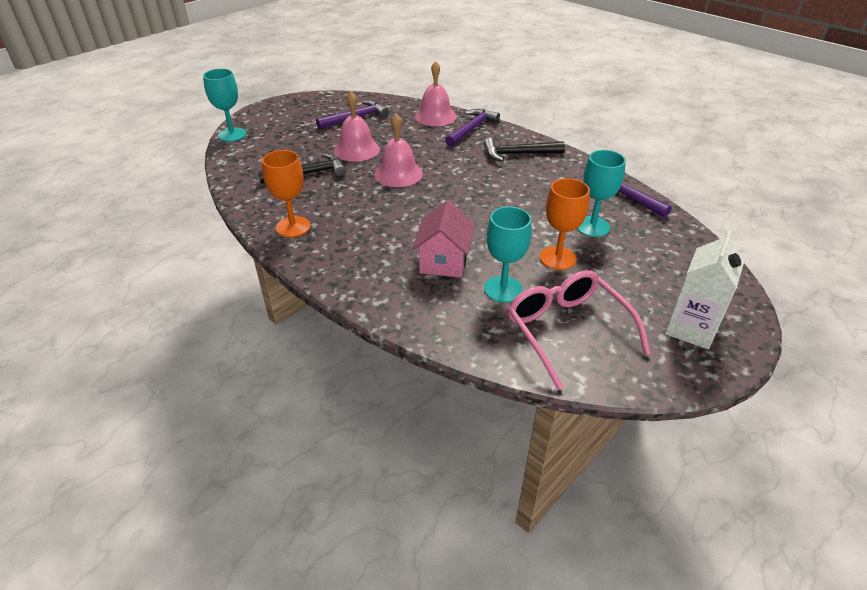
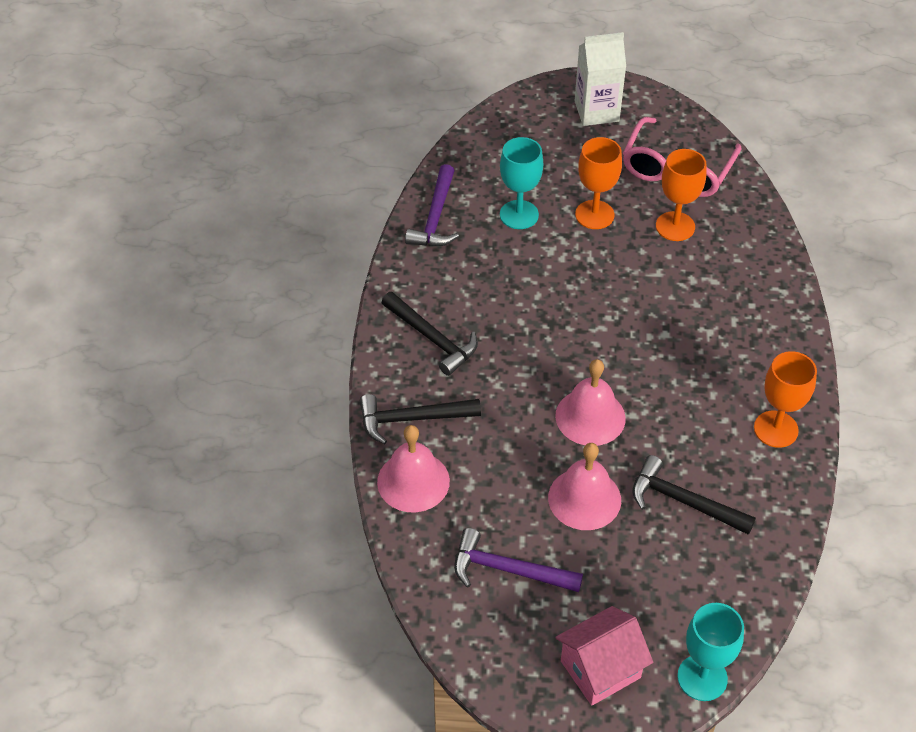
camera: 130 degrees left, 10 degrees up
pink house [413,200,474,278] -> pink house moved to [555,606,653,706]
purple hammer [445,109,500,147] -> black hammer [360,394,481,444]
turquoise goblet [484,206,532,303] -> orange goblet [656,149,706,241]

